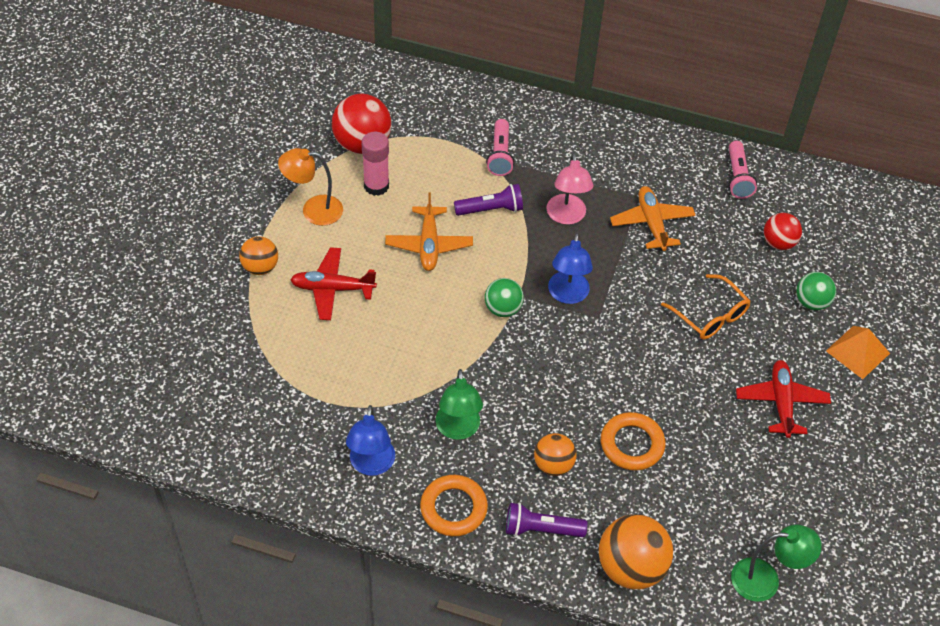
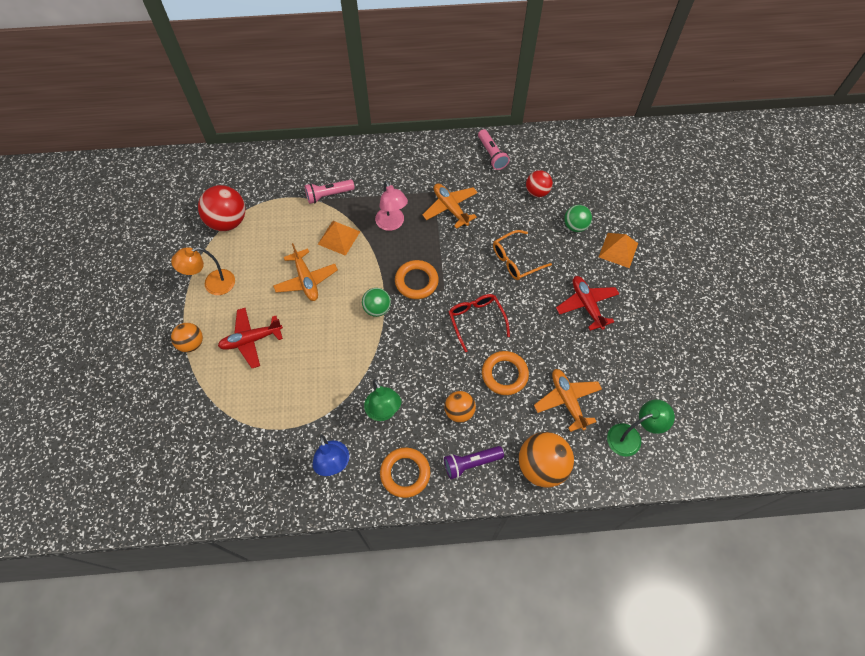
camera: 20 degrees left, 10 degrees up
pink glue stick [362,132,389,196] -> none
purple flashlight [454,184,523,216] -> orange pyramid [318,221,360,256]
pink flashlight [486,119,514,176] -> pink flashlight turned 90 degrees clockwise [305,179,355,204]
blue lamp [548,233,593,304] -> orange ring [395,260,439,299]
orange glasses [661,274,751,340] -> orange glasses turned 120 degrees clockwise [493,230,552,280]
none -> red glasses [449,294,510,352]
none -> orange plane [534,369,602,432]

